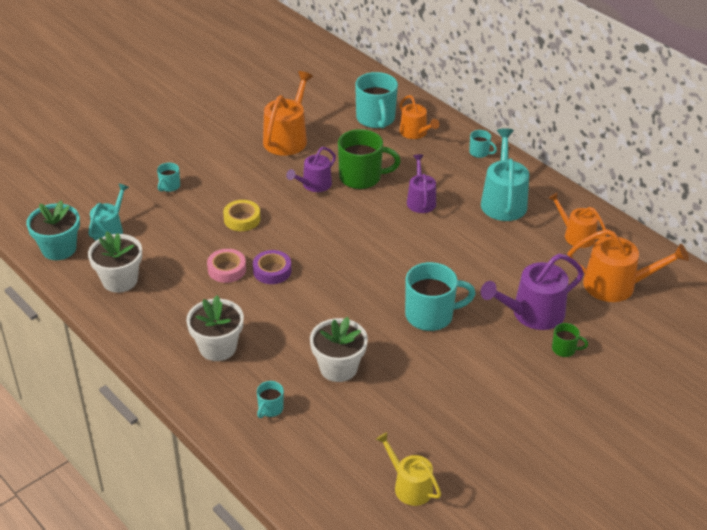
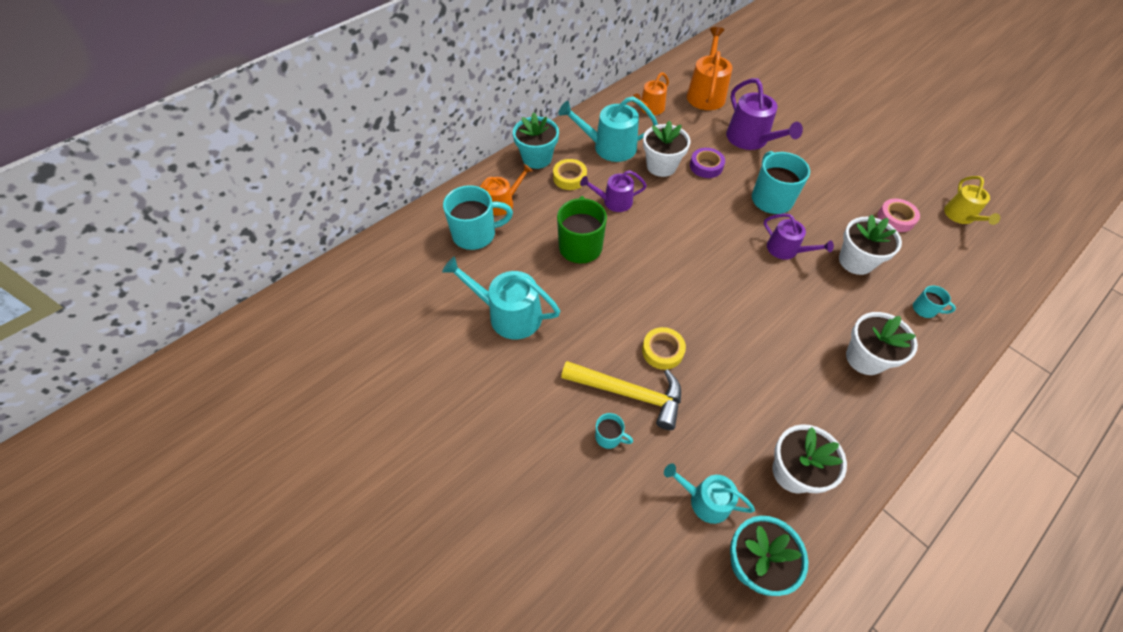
camera: 90 degrees left, 15 degrees up
pink tape [207,249,246,283] -> pink tape moved to [878,199,920,232]
purple tape [253,250,291,284] -> purple tape moved to [690,148,725,178]
orange watering can [263,71,313,156] -> turquoise watering can [442,257,560,339]
purple watering can [286,147,336,192] -> purple watering can moved to [764,214,834,260]
yellow watering can [376,432,441,506] -> yellow watering can turned 45 degrees counterclockwise [944,176,1000,225]
turquoise mug [469,130,497,158] -> turquoise flower pot [513,113,559,169]
green mug [552,323,588,357] -> none
none -> yellow tape [553,159,587,190]
none -> yellow hammer [561,361,681,430]
none -> white flower pot [643,121,690,177]

